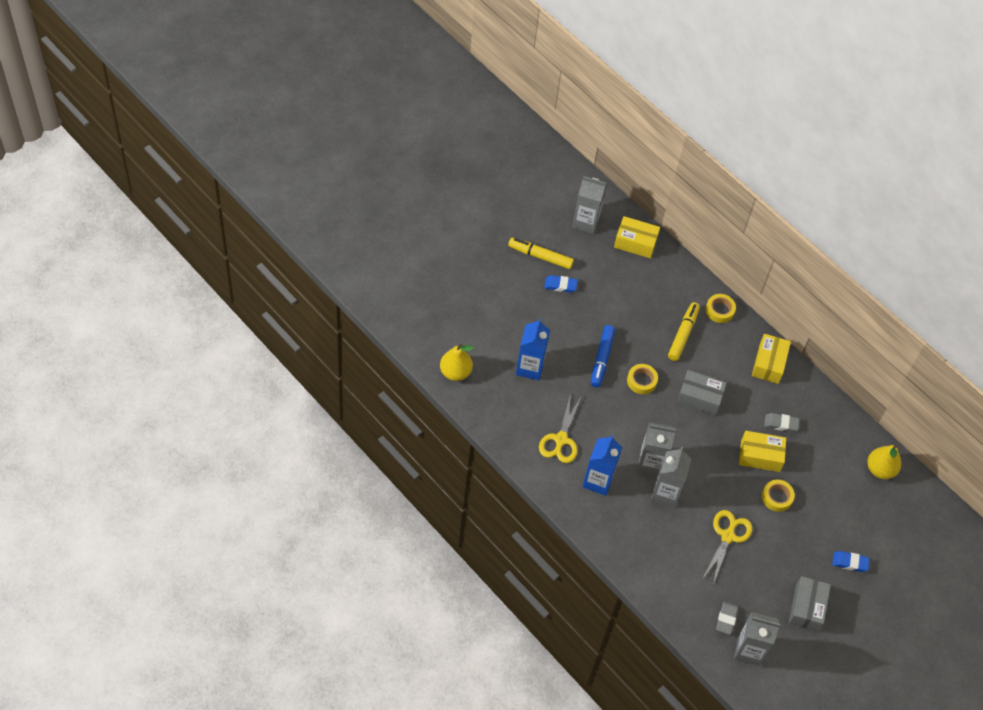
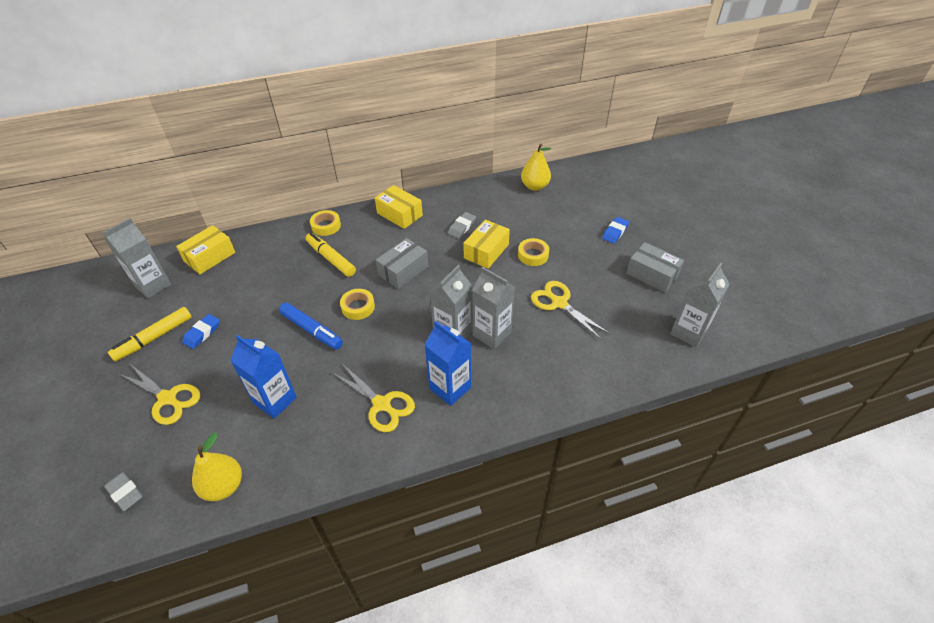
camera: 60 degrees left, 10 degrees down
grey eraser [716,601,738,635] -> grey eraser moved to [104,472,143,511]
none -> yellow scissors [119,364,200,425]

